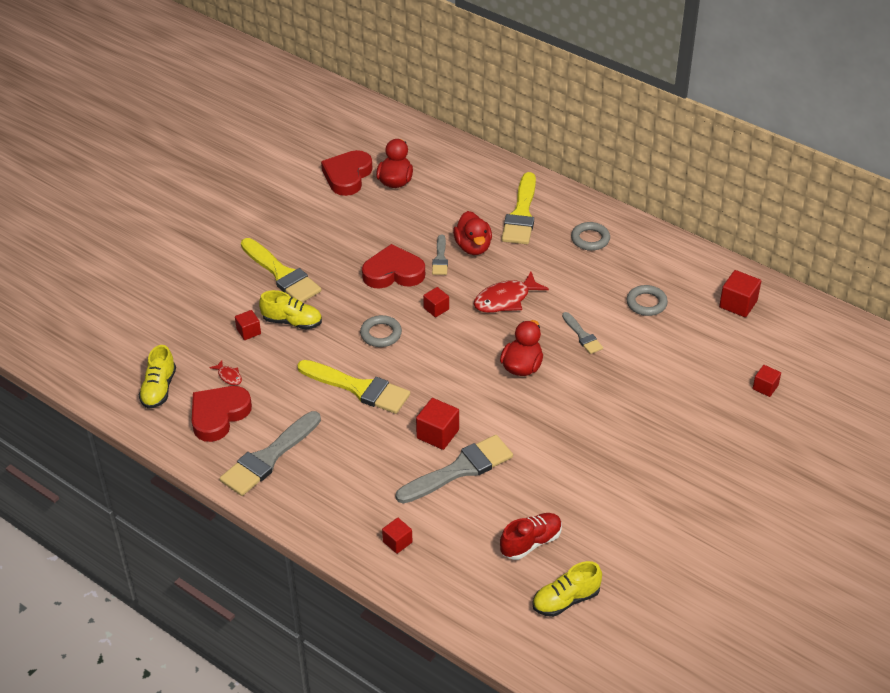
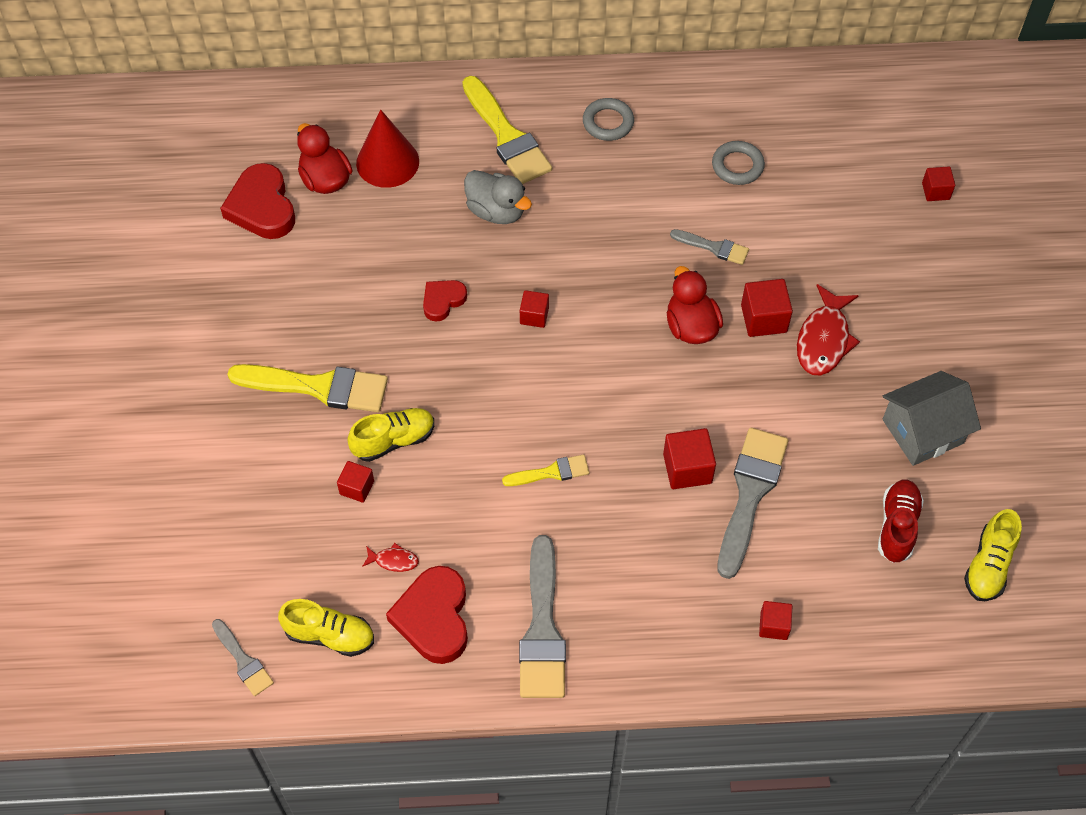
camera: 40 degrees left, 15 degrees up
yellow shoe [139,345,176,409] -> yellow shoe turned 45 degrees counterclockwise [278,599,374,657]
yellow brush [297,360,410,414] -> yellow brush [502,455,589,486], size x0.53
grey ring [360,315,402,347] -> none
red heart [362,244,425,289] -> red heart [423,280,467,322], size x0.57
grey brush [432,234,448,275] -> grey brush moved to [212,619,274,696]
red duck [453,211,492,255] -> grey duck [464,170,532,224]
red fish [474,272,549,313] -> red fish moved to [797,284,860,375]
red cube [719,270,761,317] -> red cube moved to [741,279,793,337]
none -> red cone [356,109,419,188]
none -> grey house [883,371,981,466]

